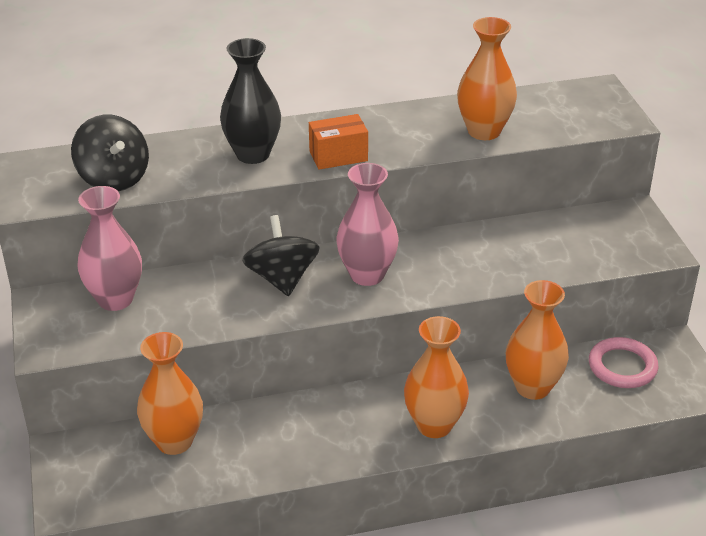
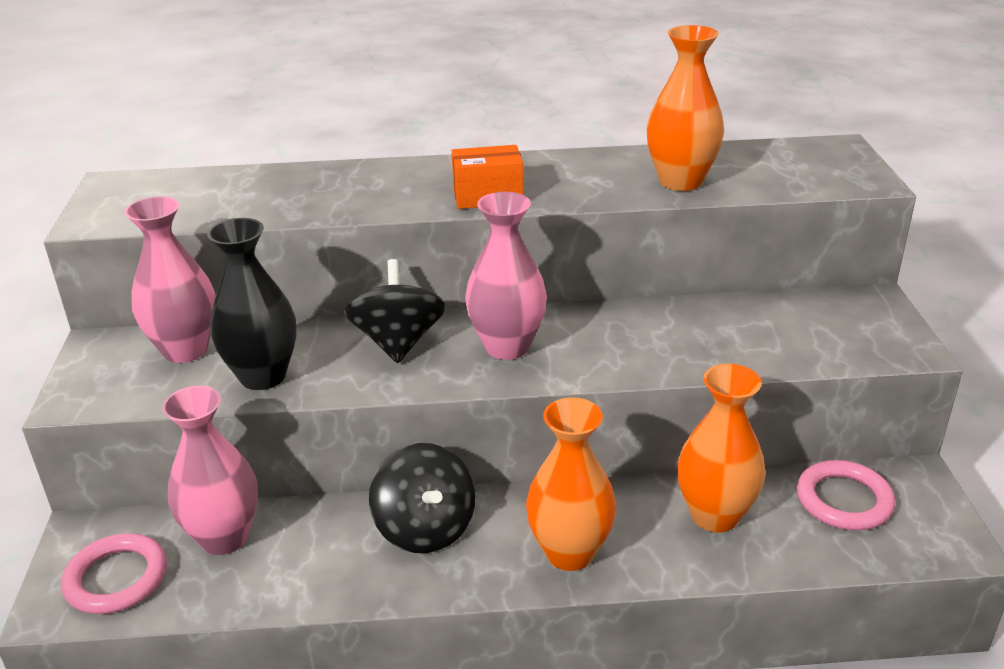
camera: 10 degrees right, 5 degrees down
black spinning top [71,114,149,191] -> black spinning top moved to [369,443,476,553]
orange vase [137,332,203,455] -> pink vase [162,386,258,555]
black vase [220,38,281,164] -> black vase moved to [207,218,297,390]
none -> pink ring [61,533,167,614]

